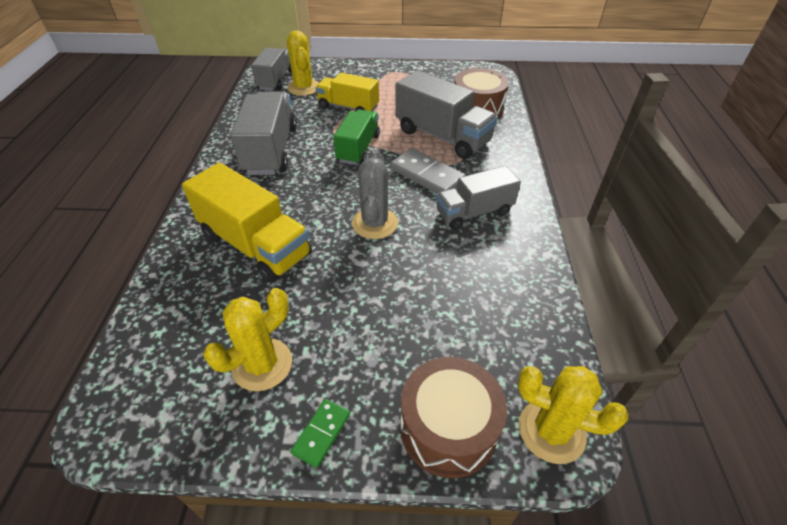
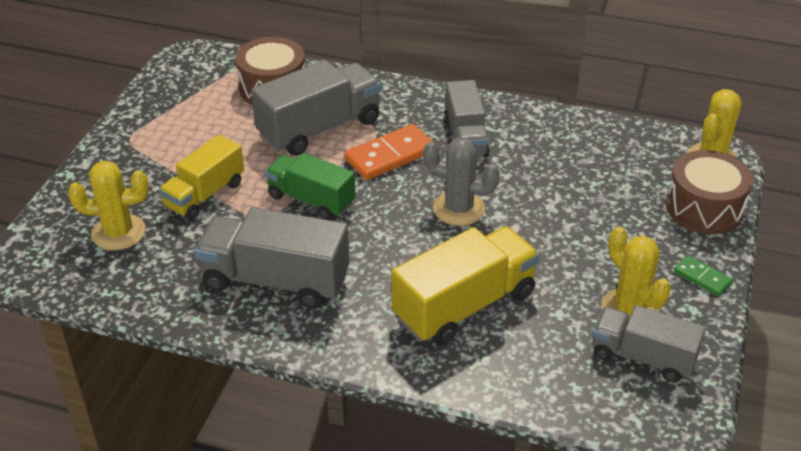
camera: 75 degrees left, 5 degrees down
grey truck [251,48,292,91] -> grey truck moved to [593,305,706,383]
grey domino [390,148,466,193] -> orange domino [344,124,433,180]

